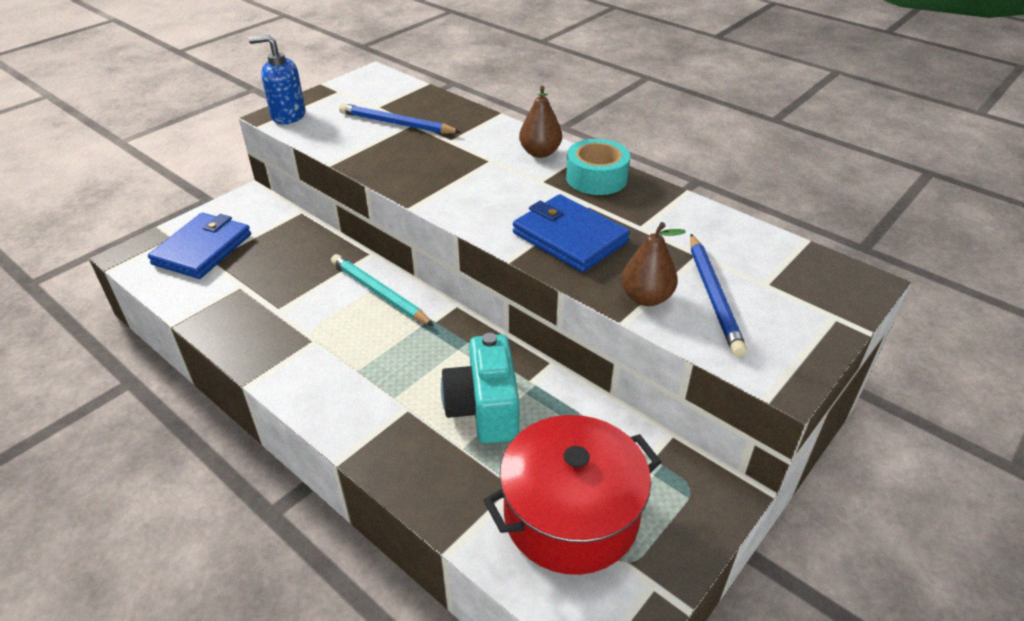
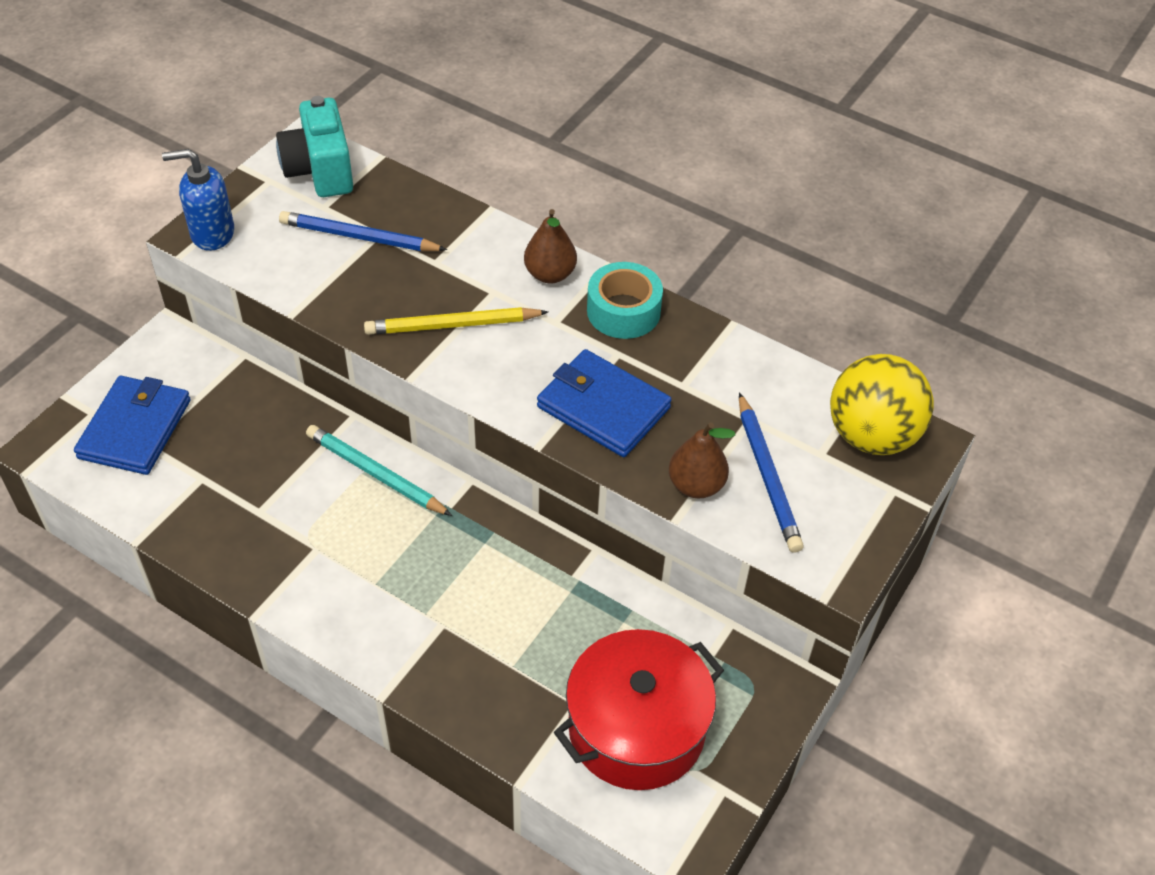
camera: 10 degrees left, 10 degrees up
turquoise camera [441,333,519,444] -> turquoise camera moved to [276,96,353,197]
none -> yellow pencil [364,307,548,335]
none -> yellow ball [830,354,934,455]

